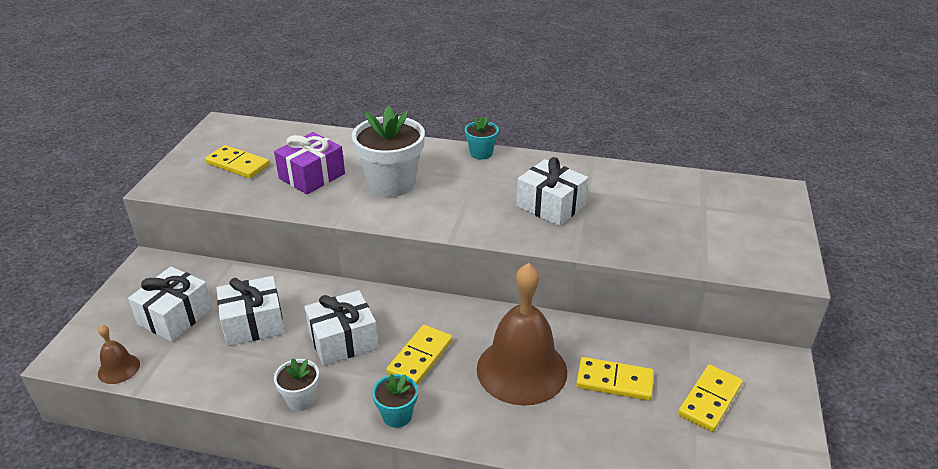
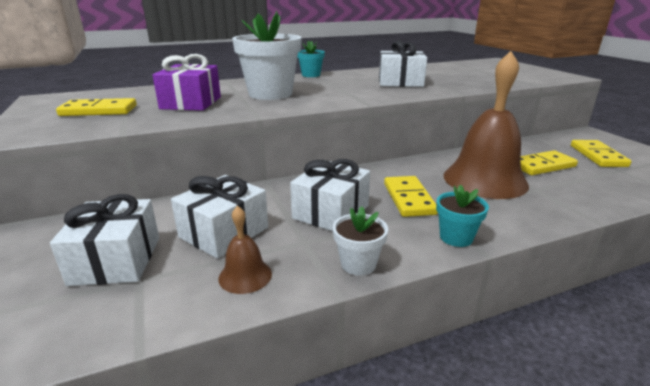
camera: 35 degrees left, 10 degrees down
brown bell [98,325,140,384] -> brown bell moved to [218,206,272,294]

